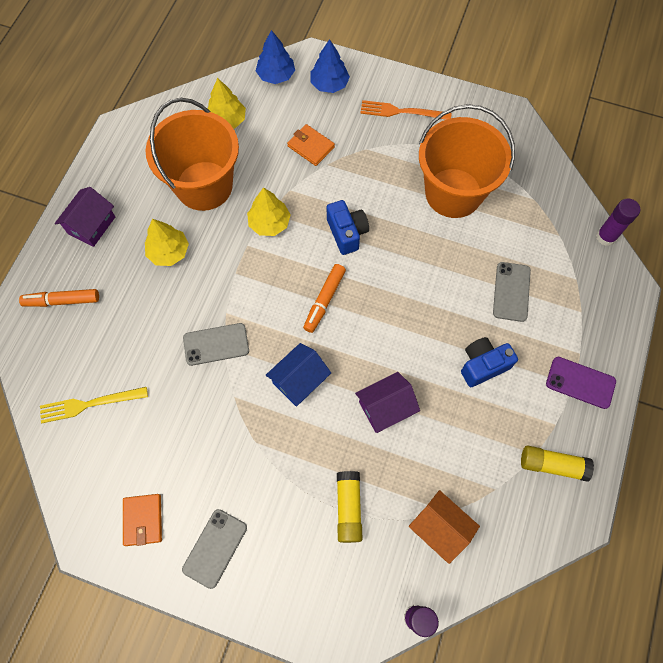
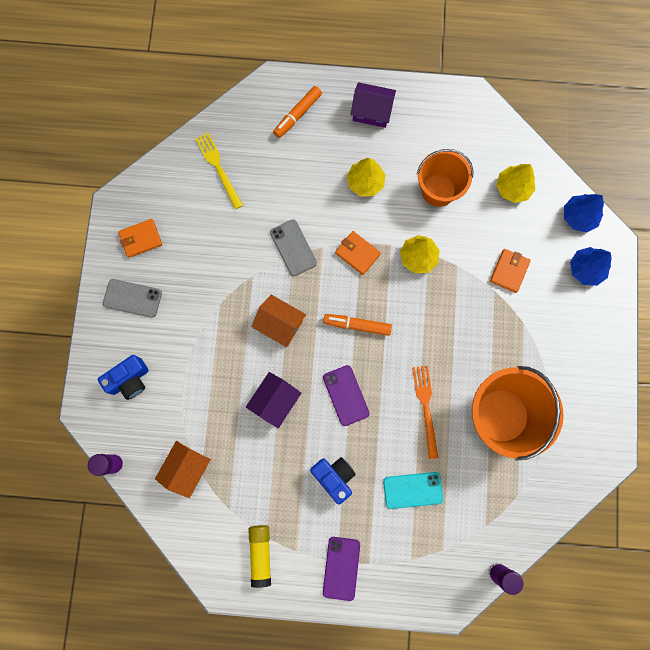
camera: 75 degrees right, 10 degrees up
orange marker [19,289,99,307] -> orange marker turned 120 degrees counterclockwise [273,86,322,138]
orange bucket [146,98,239,211] -> orange bucket [417,149,474,207], size x0.66
blue house [266,343,331,407] -> orange house [251,295,306,347]
blue camera [327,200,369,255] -> blue camera moved to [98,355,149,400]
yellow glue stick [337,471,363,543] -> none
purple house [355,372,420,433] -> purple house turned 75 degrees clockwise [246,372,301,429]
orange fork [360,100,451,120] -> orange fork moved to [412,366,438,459]
grey phone [493,262,531,322] -> turquoise phone [383,472,443,509]
none -> purple phone [323,365,370,426]
none -> orange wallet [335,231,381,275]

